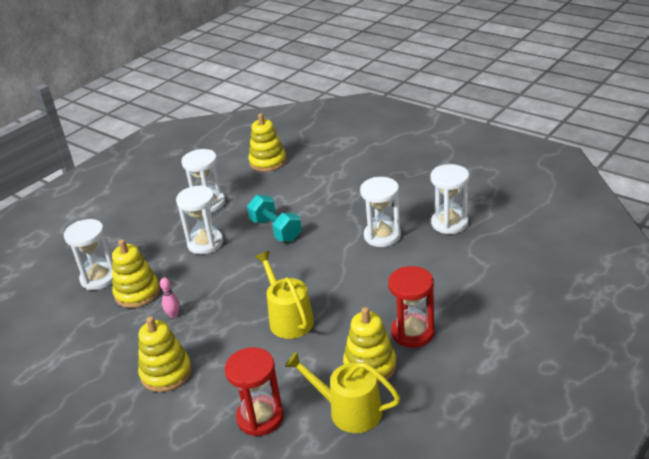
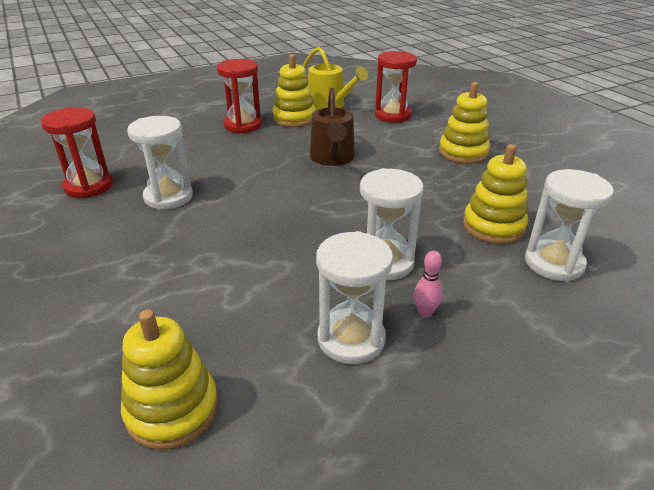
camera: 160 degrees left, 0 degrees up
pink bowling pin [160,278,180,318] -> pink bowling pin moved to [414,251,442,317]
turquoise dumbbell [247,195,302,242] -> none
yellow watering can [255,251,314,339] -> brown watering can [310,87,355,166]
white hourglass [430,164,469,234] -> red hourglass [41,107,113,198]

